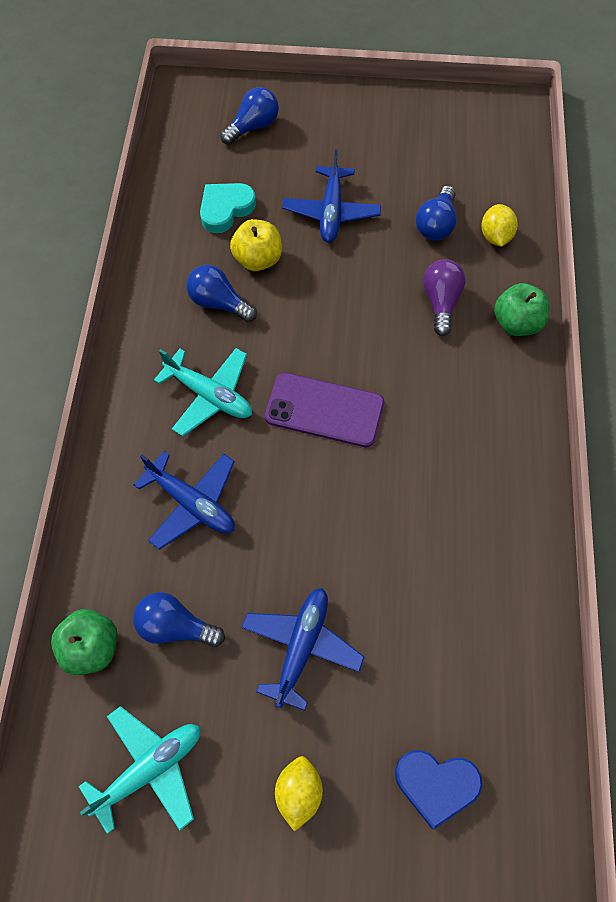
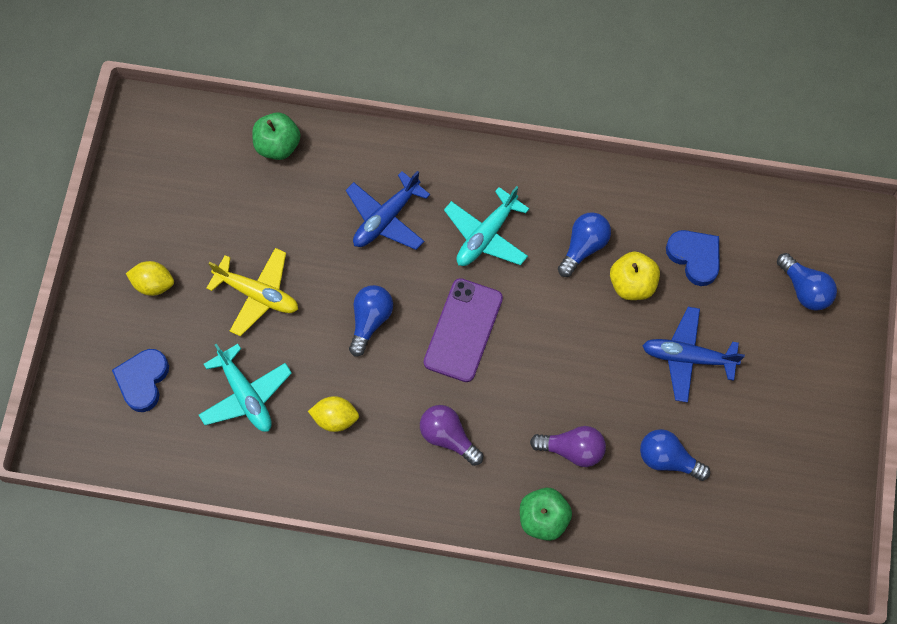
camera: 95 degrees right, 5 degrees up
turquoise plane [79,706,200,834] -> turquoise plane moved to [199,343,292,432]
blue light bulb [133,592,225,647] -> blue light bulb moved to [349,285,393,357]
turquoise heart [200,183,256,233] -> blue heart [666,230,720,286]
blue plane [241,588,364,711] -> yellow plane [206,248,298,337]
yellow lemon [481,204,518,247] -> yellow lemon moved to [308,396,359,432]
none -> purple light bulb [420,405,483,466]

